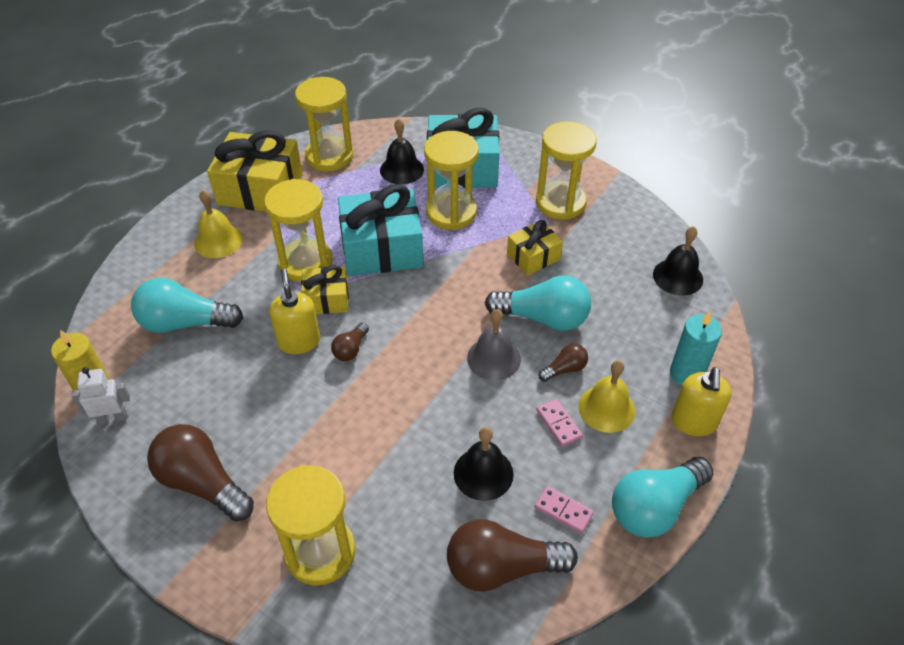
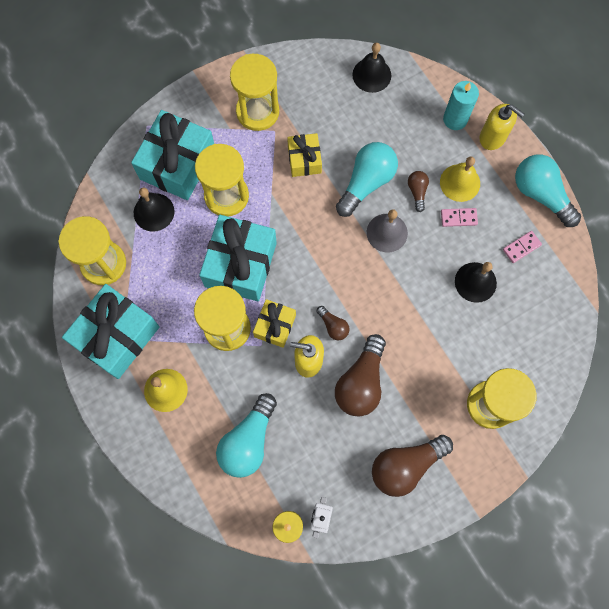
camera: 65 degrees left, 25 degrees up
yellow gift [207,130,302,212] -> turquoise gift [62,284,160,379]
brown light bulb [447,519,578,592] -> brown light bulb moved to [335,334,386,417]
turquoise light bulb [612,457,713,538] -> turquoise light bulb turned 150 degrees clockwise [515,154,581,227]

